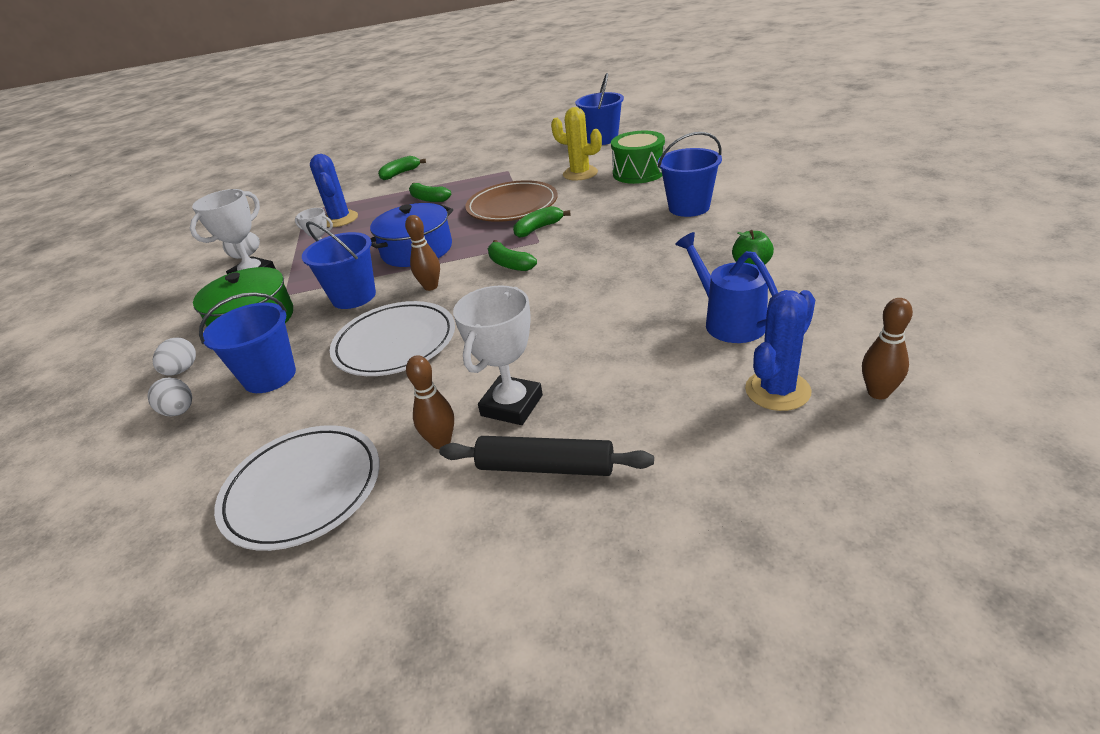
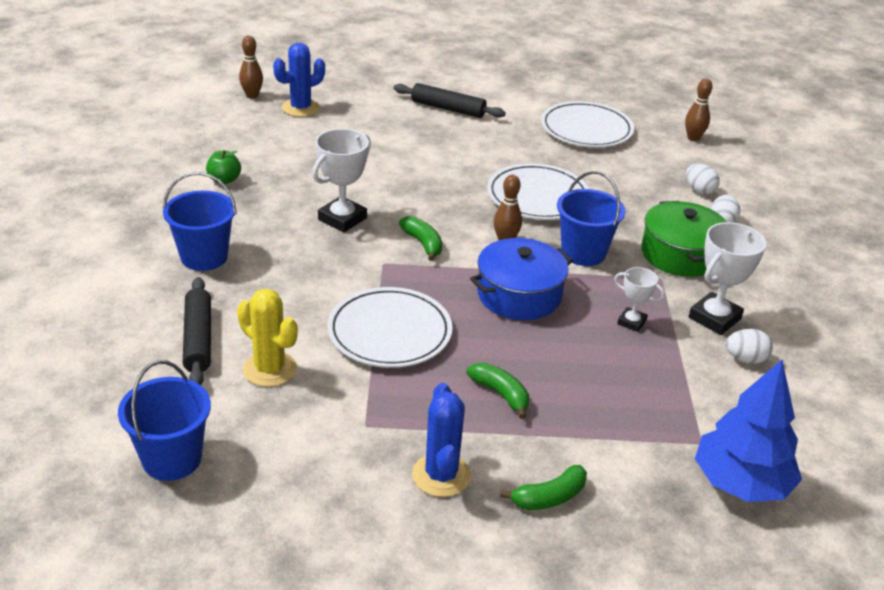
camera: 175 degrees left, 0 degrees up
blue bucket [199,292,296,393] -> none
blue cactus [310,154,358,227] -> blue cactus moved to [412,383,471,497]
brown bowling pin [406,355,454,449] -> brown bowling pin moved to [685,78,713,141]
white trophy [453,285,543,425] -> white trophy moved to [312,129,371,232]
brown plate [465,180,558,222] -> white plate [327,287,453,368]
green banana [513,206,571,238] -> none
green drum [611,131,665,184] -> black rolling pin [183,277,211,385]
blue watering can [675,232,778,343] -> none
none -> blue tree [695,360,802,502]

